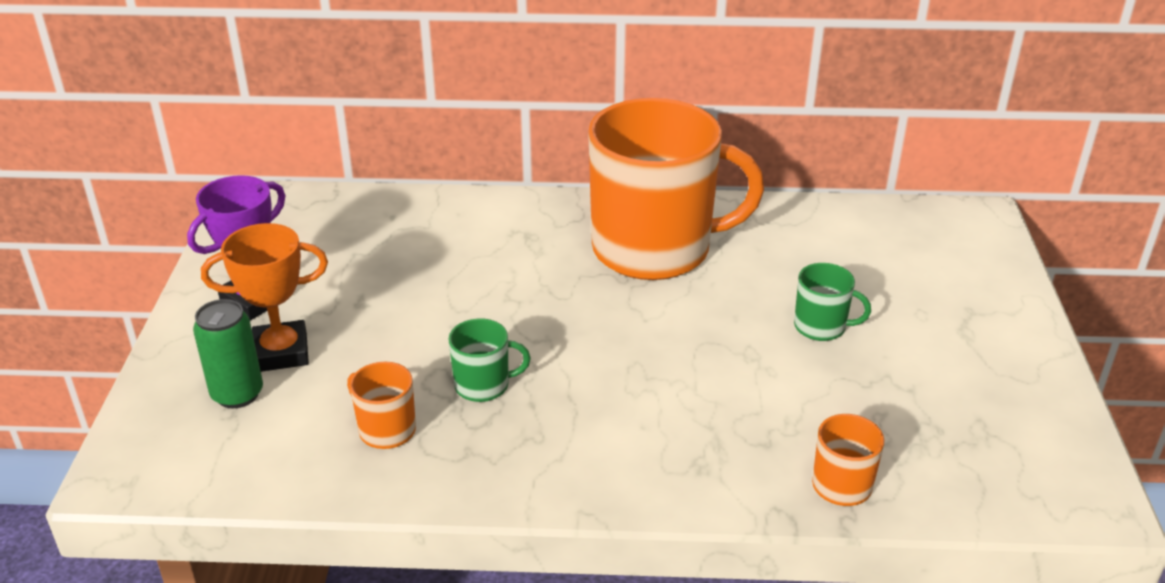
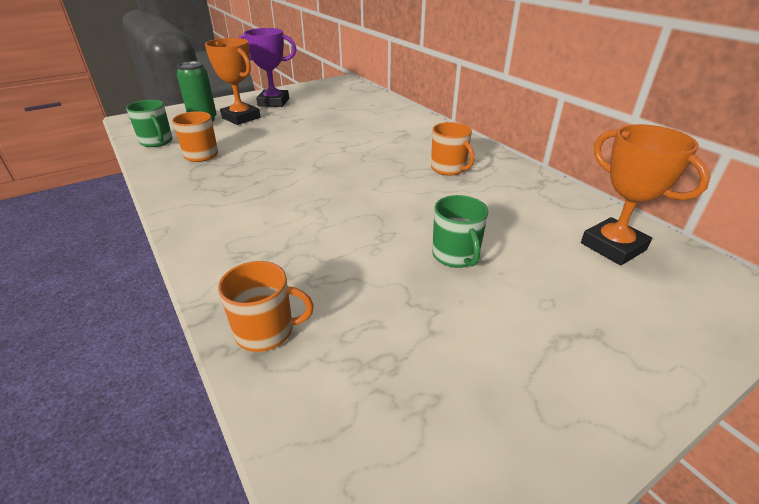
camera: 55 degrees right, 0 degrees up
green mug [448,319,531,402] -> green mug moved to [126,100,173,147]
orange mug [588,98,764,280] -> orange mug [431,122,475,176], size x0.40
none -> orange trophy [581,124,710,265]

